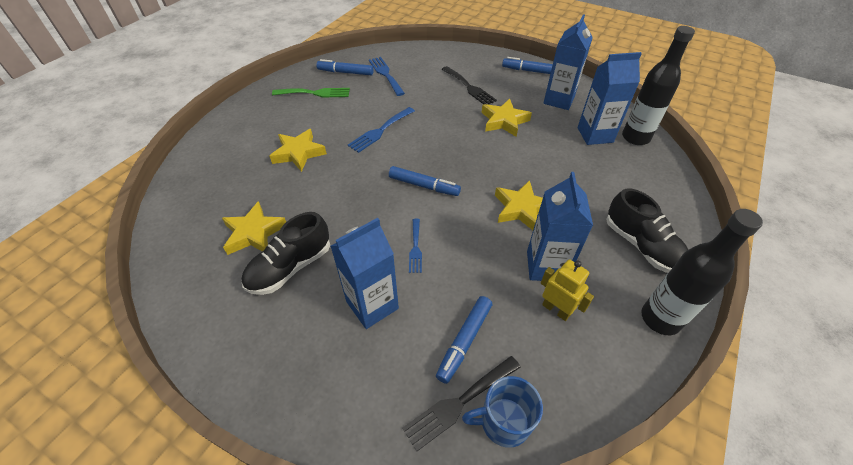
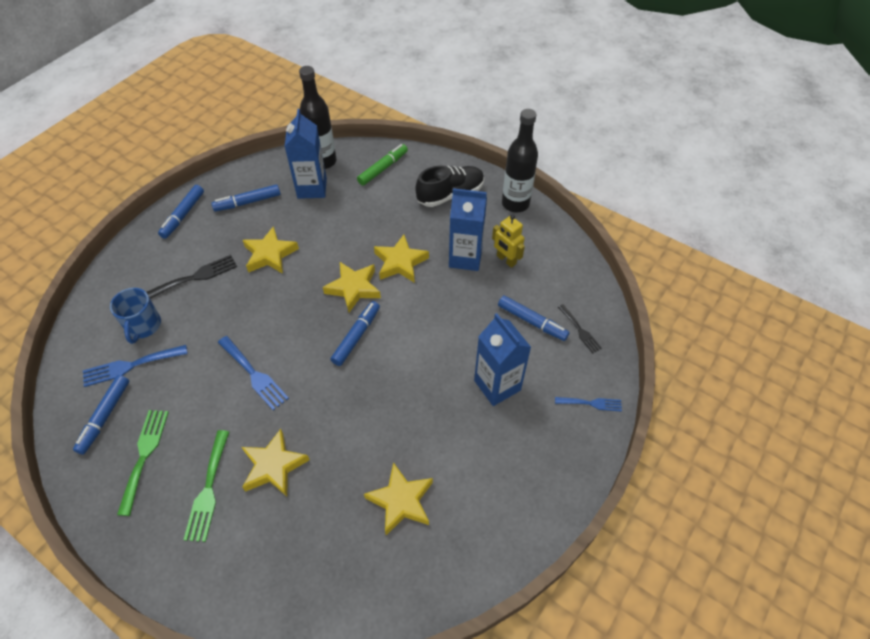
camera: 85 degrees left, 5 degrees up
black shoe [242,212,330,295] -> none
black fork [402,356,521,451] -> black fork [558,304,602,354], size x0.63
blue fork [409,219,422,273] -> blue fork moved to [555,397,622,412]
blue mug [462,376,543,448] -> blue mug moved to [110,288,161,344]
yellow robot [541,259,594,321] -> yellow robot turned 90 degrees counterclockwise [492,215,525,268]
blue carton [543,14,593,110] -> blue marker [211,184,280,212]
none -> green fork [183,430,229,542]
none -> yellow star [323,262,381,312]
none -> green marker [357,144,408,186]

